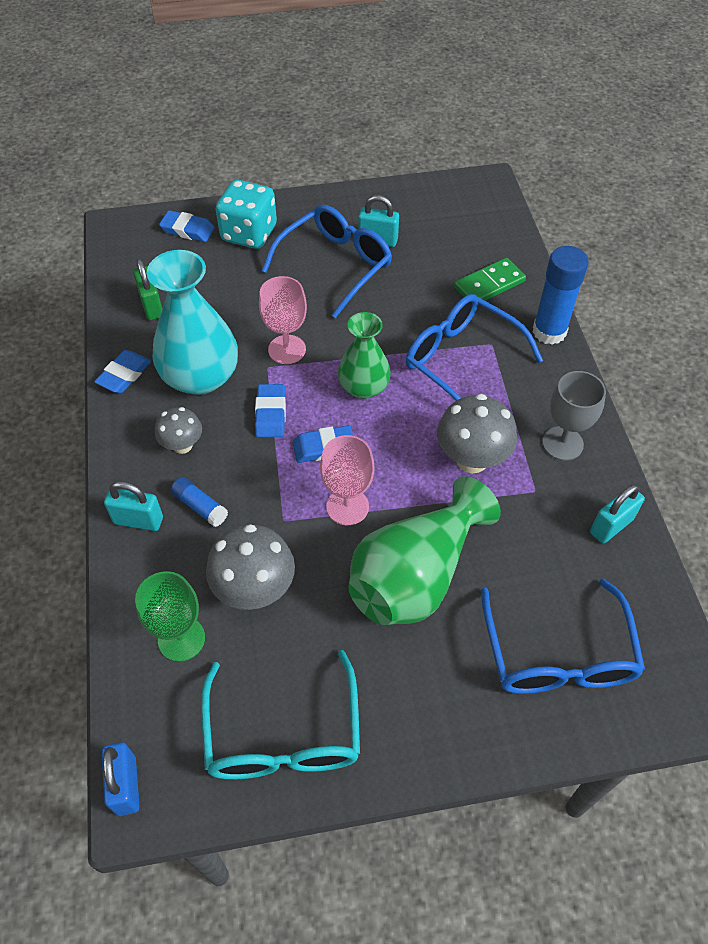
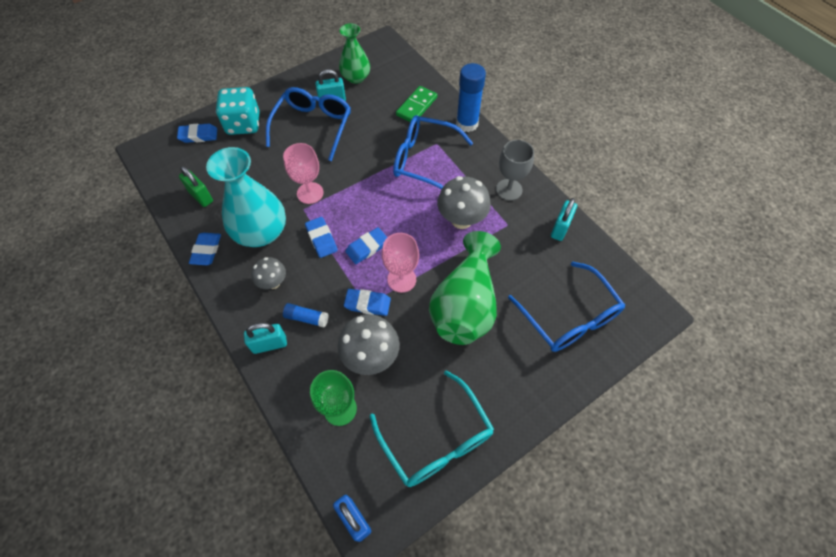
camera: 25 degrees left, 5 degrees up
green vase [338,312,391,399] -> green vase moved to [339,23,370,84]
none -> blue eraser [344,289,391,316]

